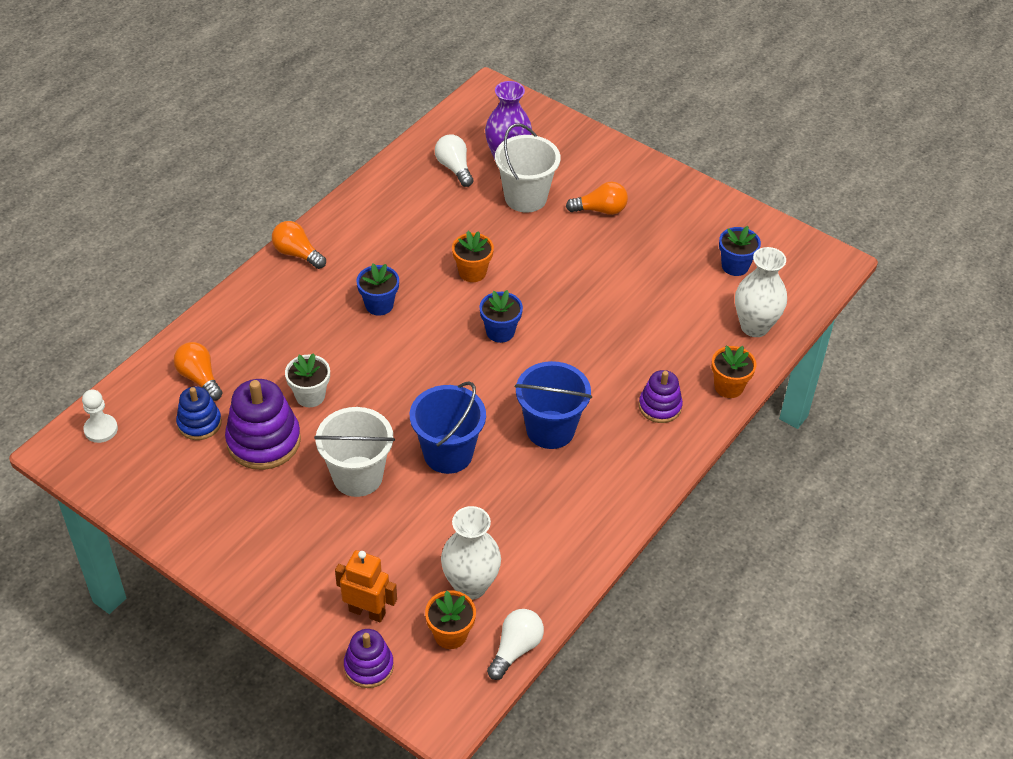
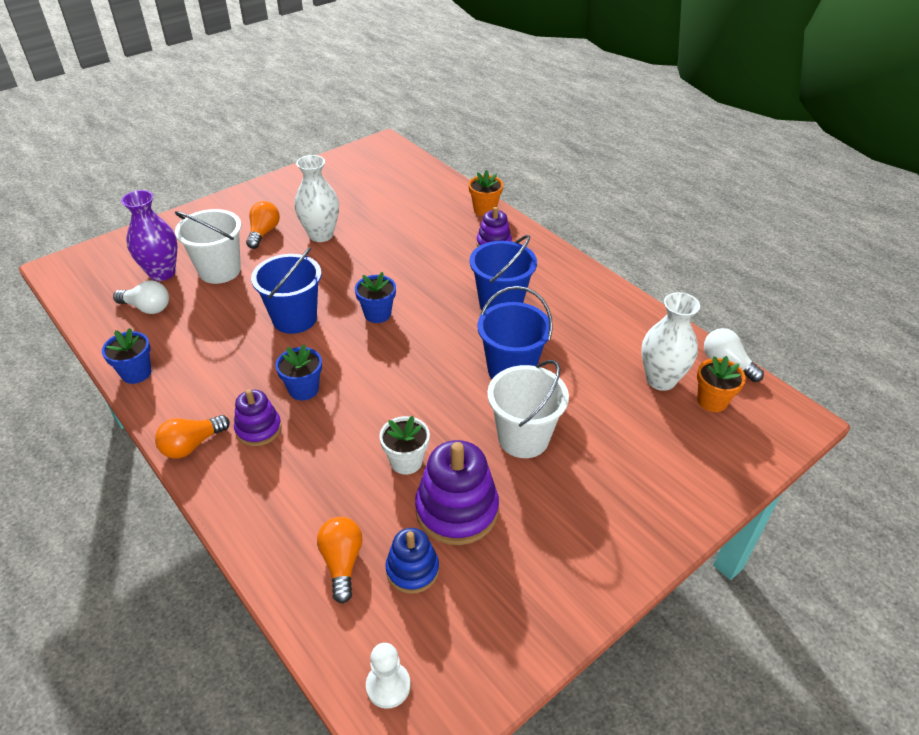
camera: 75 degrees left, 5 degrees down
orange light bulb [174,342,222,401] -> orange light bulb turned 105 degrees clockwise [317,517,363,603]
orange robot [335,550,397,622] -> none
purple stacking toy [344,629,394,688] -> purple stacking toy moved to [234,389,282,446]
white light bulb [435,134,473,187] -> white light bulb turned 150 degrees counterclockwise [113,280,169,314]
orange flower pot [452,231,494,282] -> blue bucket [251,247,321,334]
blue flower pot [719,226,761,276] -> blue flower pot moved to [102,328,151,384]
white vase [735,247,787,337] -> white vase moved to [294,155,339,242]

